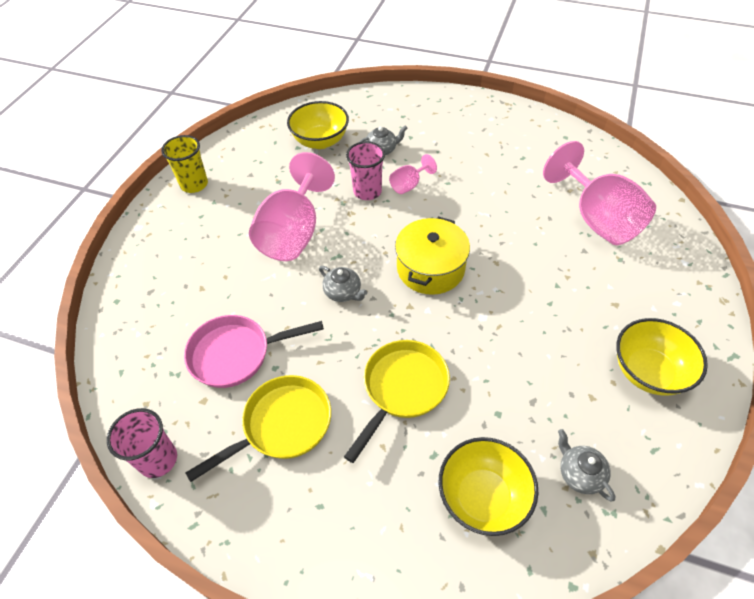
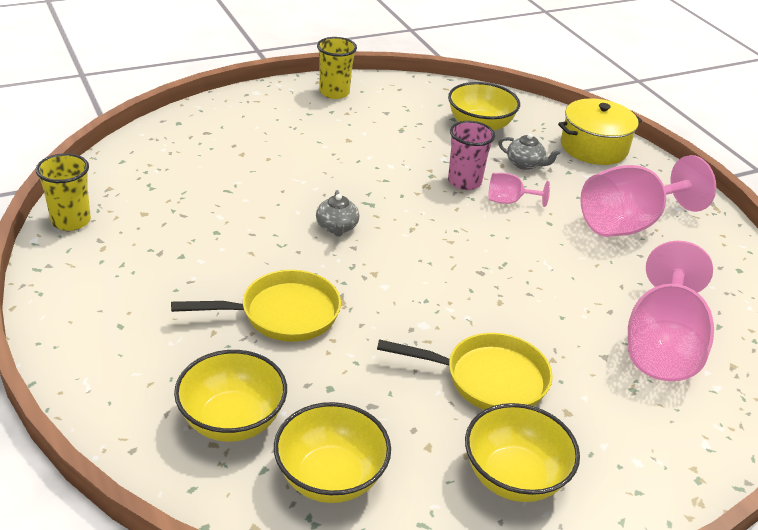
camera: 40 degrees right, 15 degrees down
pink cup [107,408,177,478] -> yellow cup [35,153,91,231]
pink pan [184,315,324,388] -> none
yellow pan [185,375,331,482] -> yellow pan moved to [377,333,553,410]
pink goblet [249,152,335,261] -> pink goblet moved to [580,155,716,237]
yellow pot [395,217,470,295] -> yellow pot moved to [558,98,642,165]
grey teapot [558,429,616,501] -> yellow bowl [274,402,391,503]

